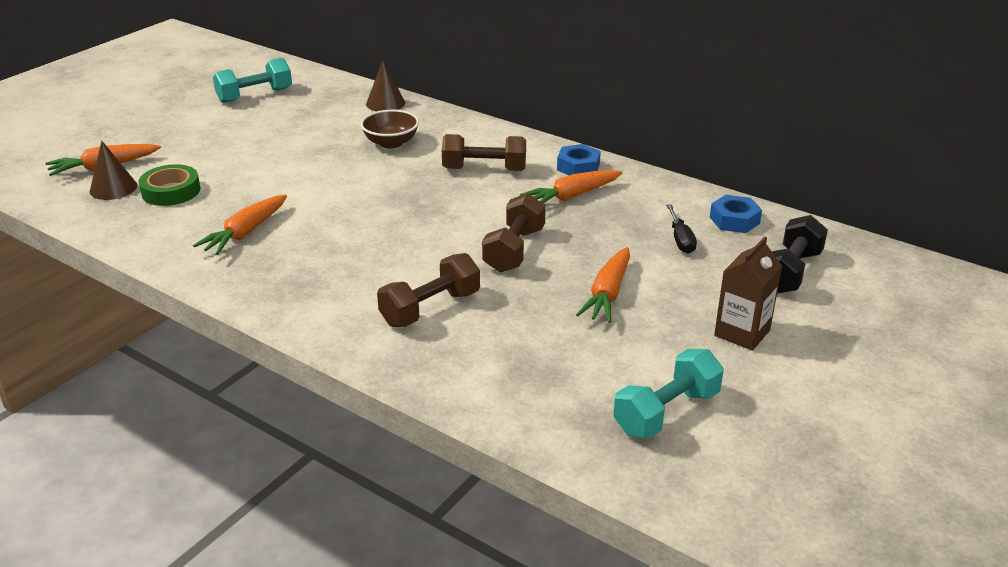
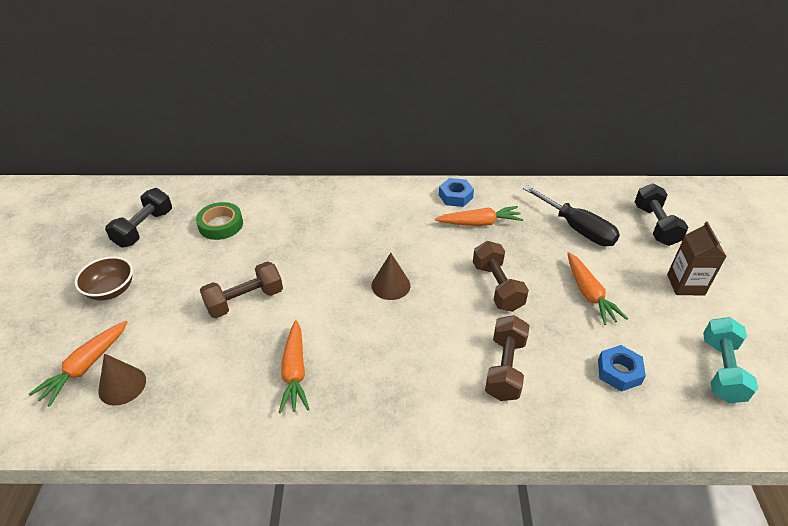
camera: 35 degrees left, 10 degrees up
green tape [139,164,200,206] -> green tape moved to [196,202,243,240]
turquoise dumbbell [213,58,292,103] -> black dumbbell [105,188,172,248]
brown bowl [360,110,419,149] -> brown bowl moved to [75,256,133,301]
brown cone [366,60,405,111] -> brown cone moved to [372,253,411,300]
brown dumbbell [442,134,526,171] -> brown dumbbell moved to [200,262,283,318]
orange carrot [520,170,622,203] -> orange carrot turned 120 degrees counterclockwise [435,206,523,226]
black screwdriver [666,204,697,254] -> black screwdriver [523,185,620,246], size x1.82
blue nut [710,195,762,233] -> blue nut moved to [598,345,646,392]

